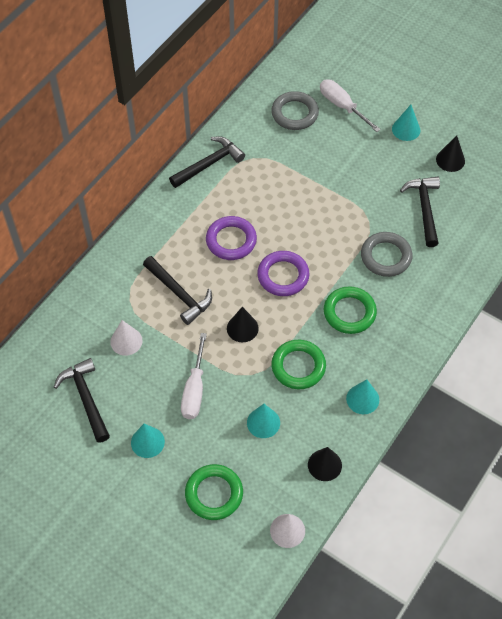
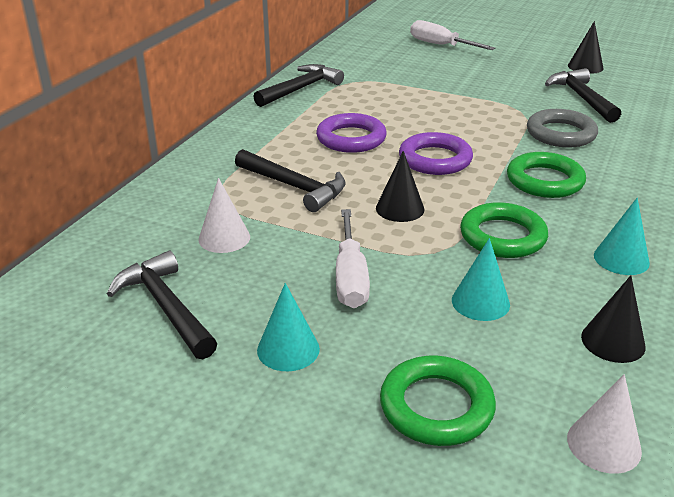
camera: 10 degrees left, 25 degrees down
grey ring [271,91,319,130] -> none
turquoise cone [392,105,420,141] -> none

